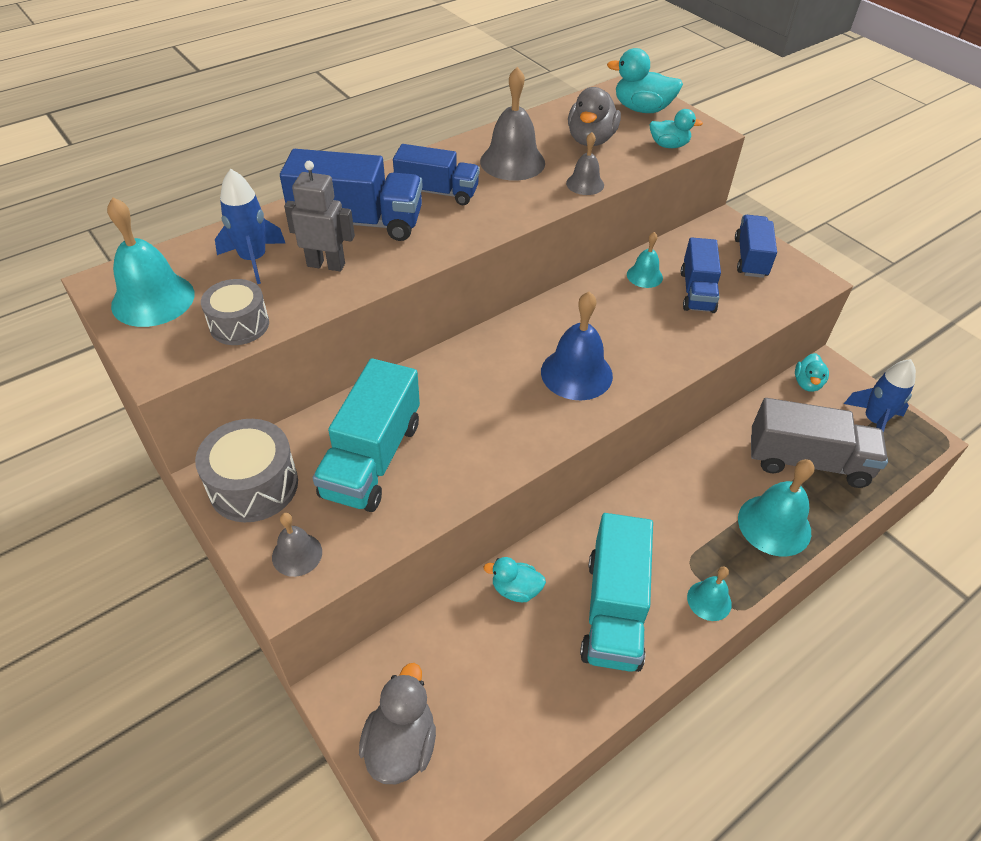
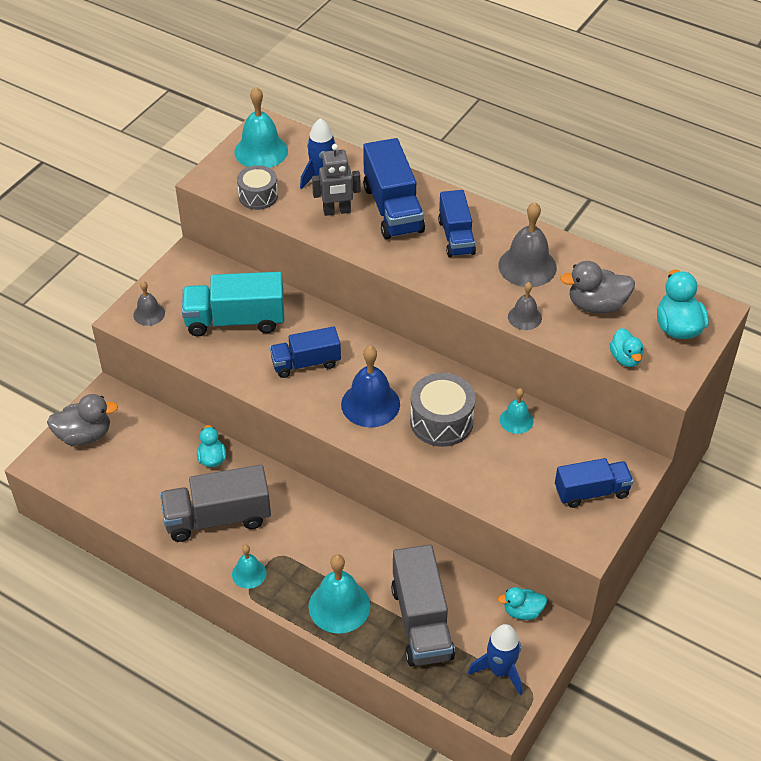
camera: 70 degrees right, 0 degrees up
grey drum [195,419,298,522] -> grey drum moved to [410,373,475,447]
grey robot [284,161,355,271] -> grey robot turned 90 degrees clockwise [312,144,361,216]
turquoise truck [580,513,653,672] -> grey truck [160,465,271,542]
blue truck [681,237,721,313] -> blue truck moved to [270,326,341,378]

